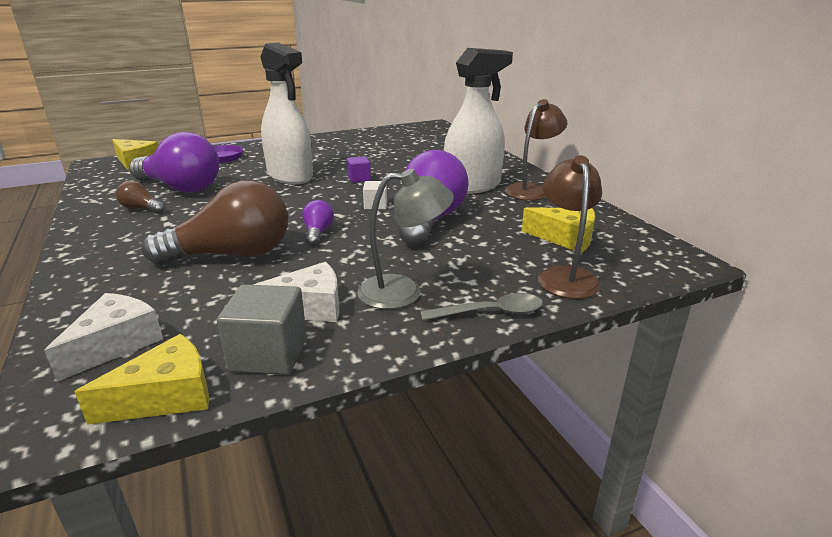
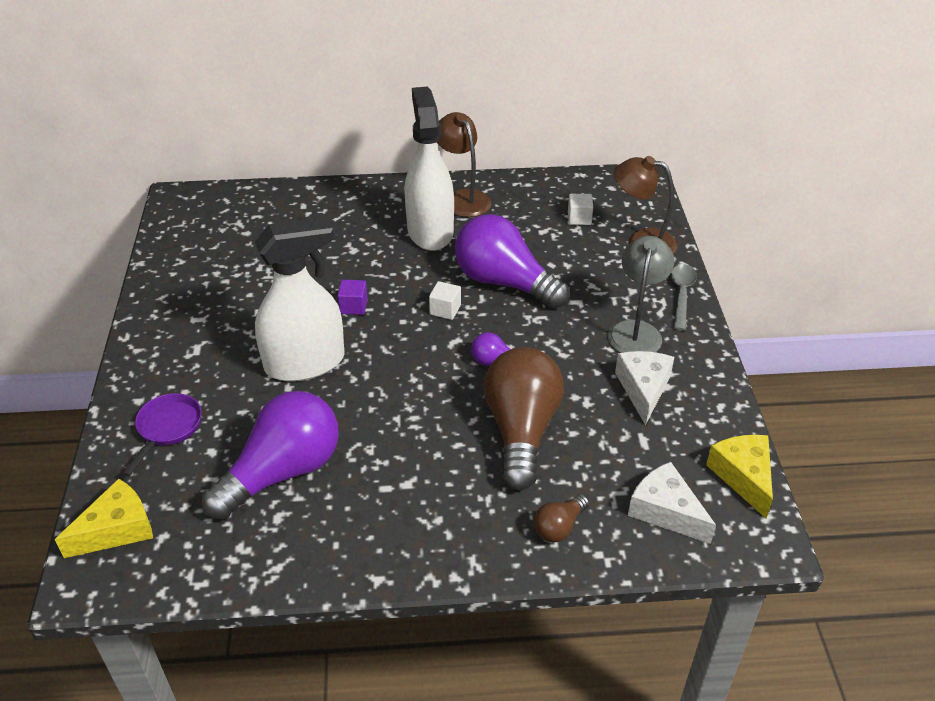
camera: 70 degrees left, 15 degrees up
brown light bulb [116,181,165,213] -> brown light bulb moved to [534,494,589,542]
grey cube [217,284,307,375] -> none
yellow cheese [522,207,595,253] -> white cube [568,194,593,225]

